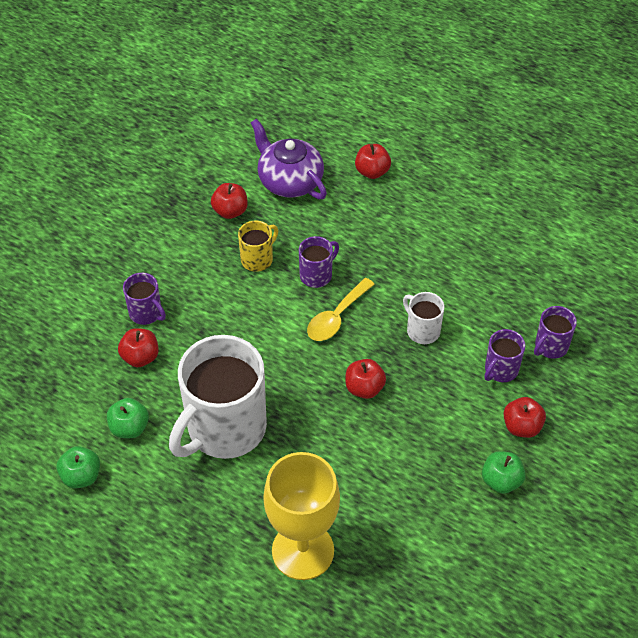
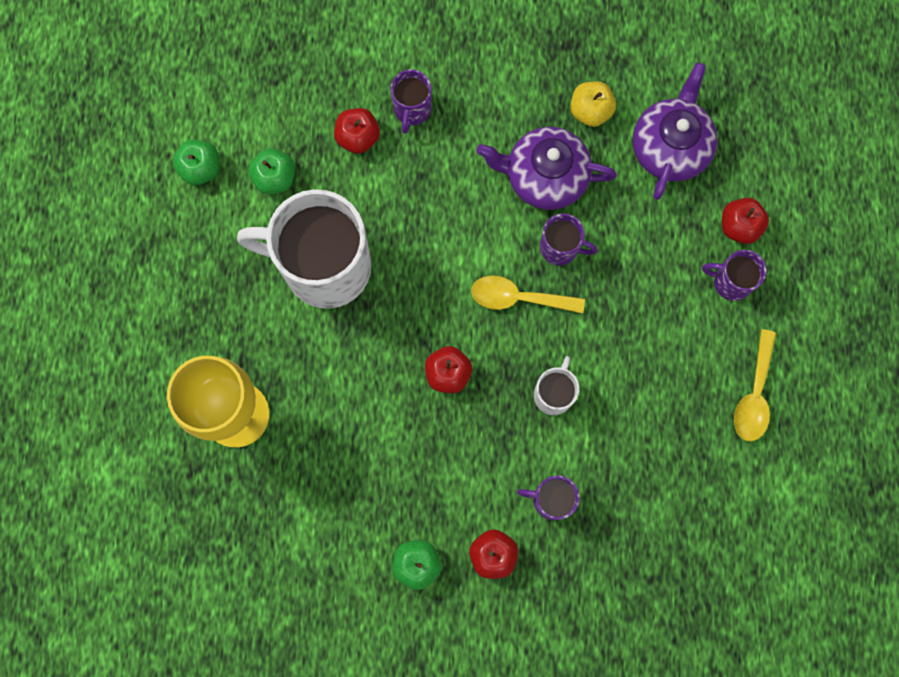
camera: 60 degrees right, 25 degrees up
red apple [211,183,248,219] -> yellow apple [570,81,616,127]
yellow mug [238,221,278,272] -> purple teapot [477,127,617,210]
purple mug [534,306,577,359] -> purple mug moved to [702,250,767,301]
none -> yellow spoon [734,329,776,441]

